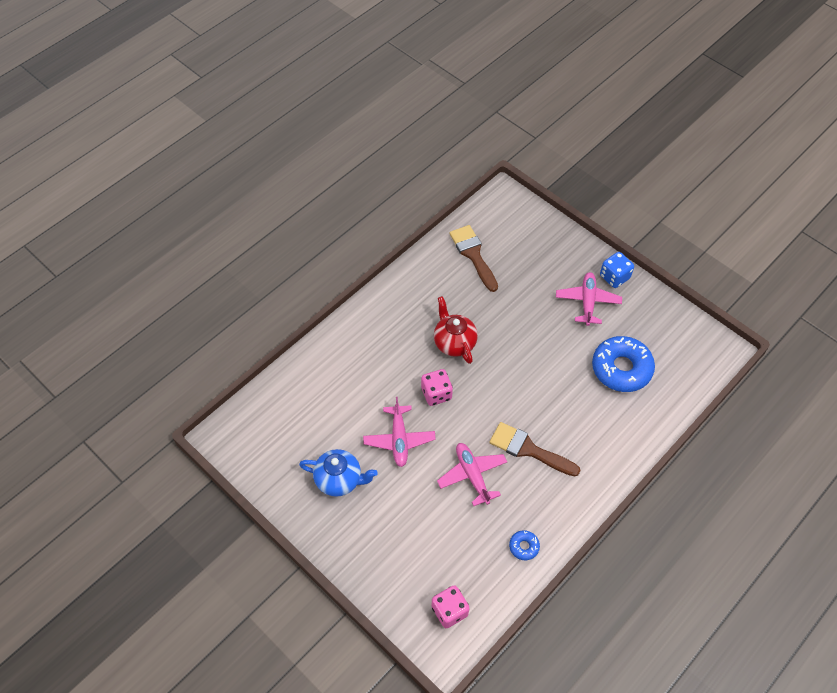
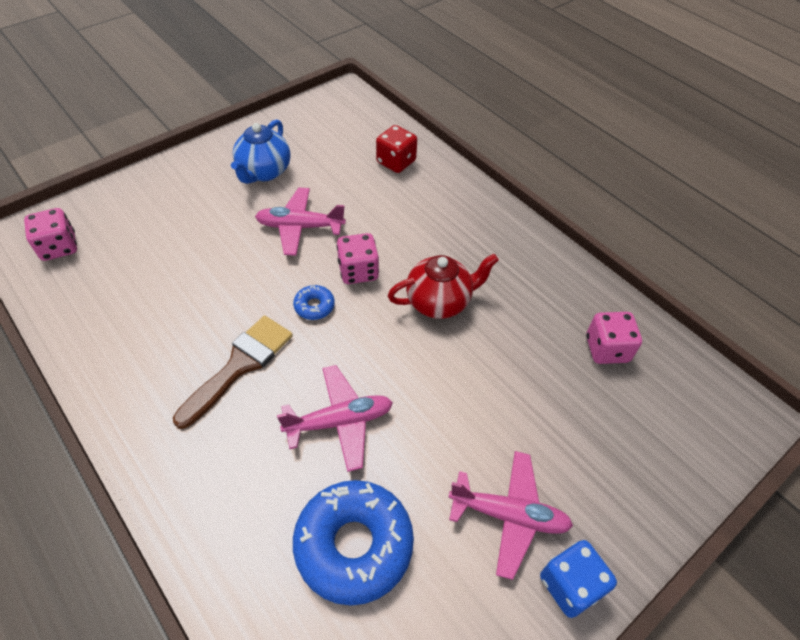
camera: 95 degrees right, 5 degrees down
pink plane [437,443,507,506] -> pink plane moved to [277,365,393,472]
brown brush [449,225,498,292] -> pink dice [586,312,642,364]
blue donut [509,530,540,560] -> blue donut moved to [293,285,335,320]
none -> red dice [376,125,417,173]

